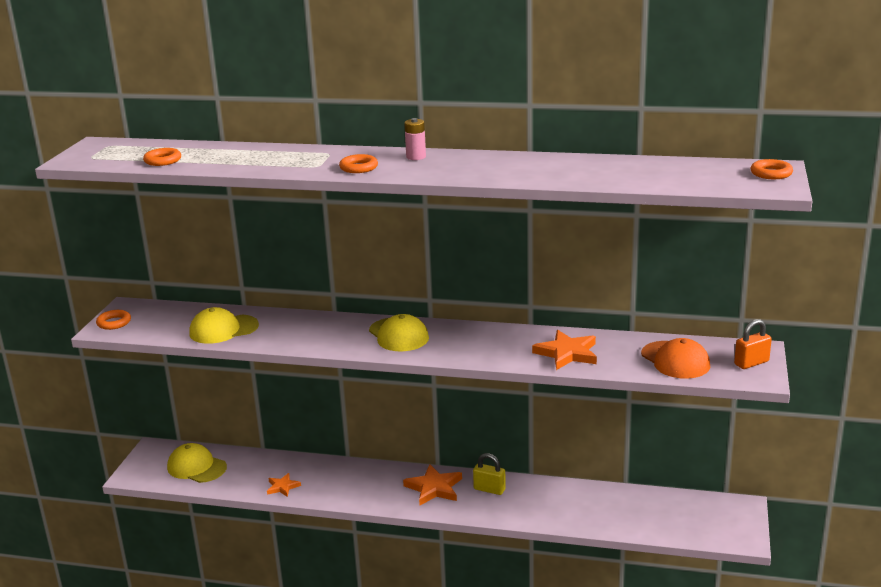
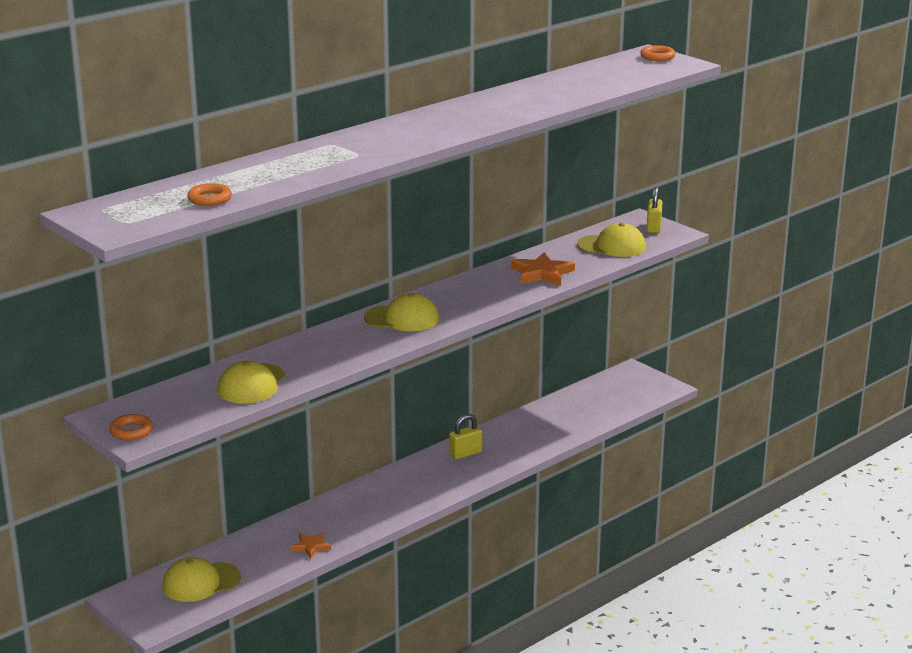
camera: 55 degrees left, 0 degrees up
orange ring [339,154,378,173] -> none
orange star [403,464,462,505] -> none
pink battery [404,118,426,160] -> none
orange cap [641,338,710,379] -> yellow cap [577,223,646,257]
orange padlock [734,319,772,369] -> yellow padlock [646,187,663,233]

